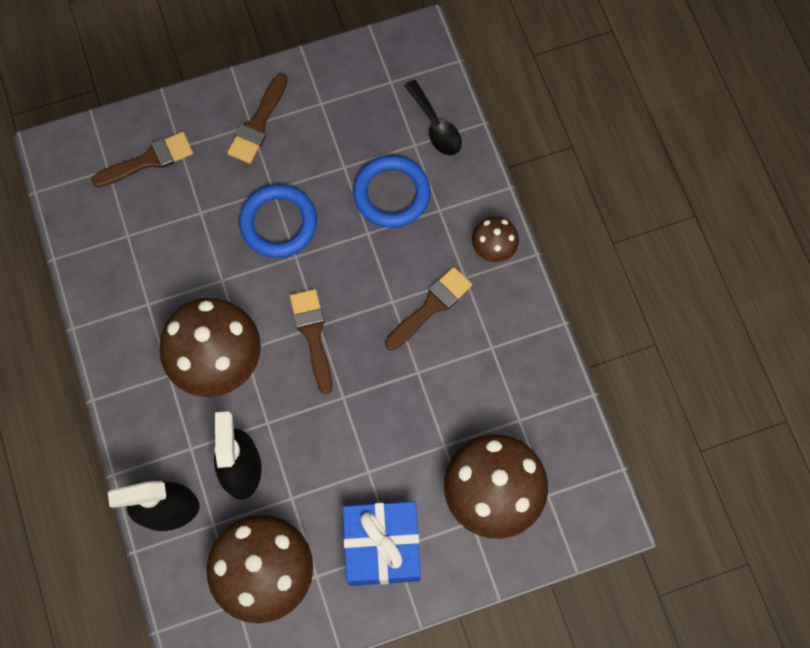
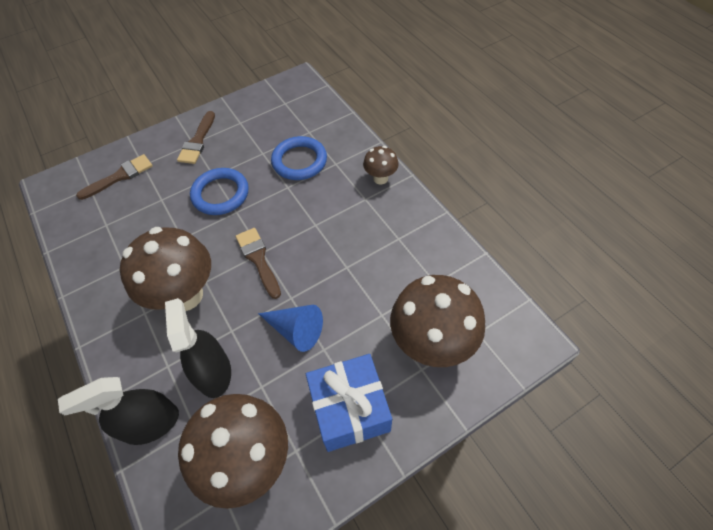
camera: 10 degrees left, 15 degrees down
brown brush [385,267,472,350] -> none
black spoon [404,80,462,155] -> none
none -> blue cone [258,305,323,352]

